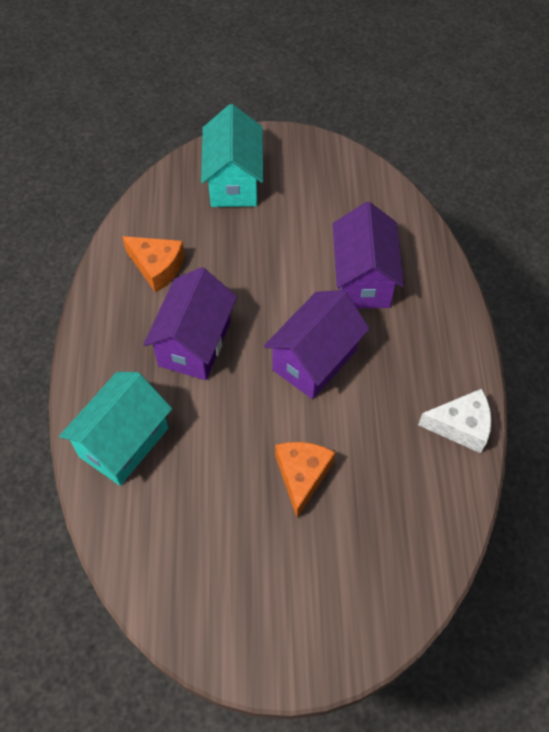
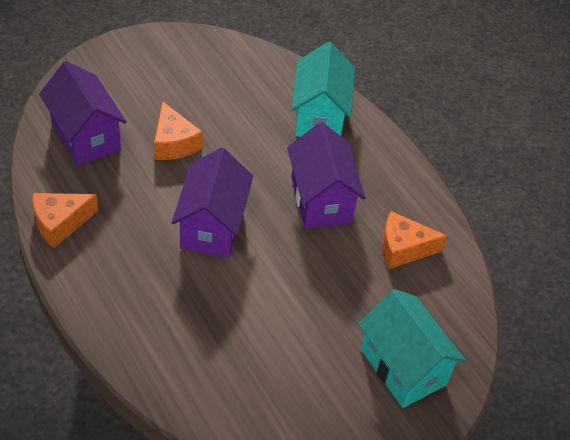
camera: 145 degrees right, 10 degrees down
purple house [333,202,404,308] -> purple house moved to [39,61,127,166]
white cheese [418,389,491,453] -> orange cheese [32,193,98,248]

